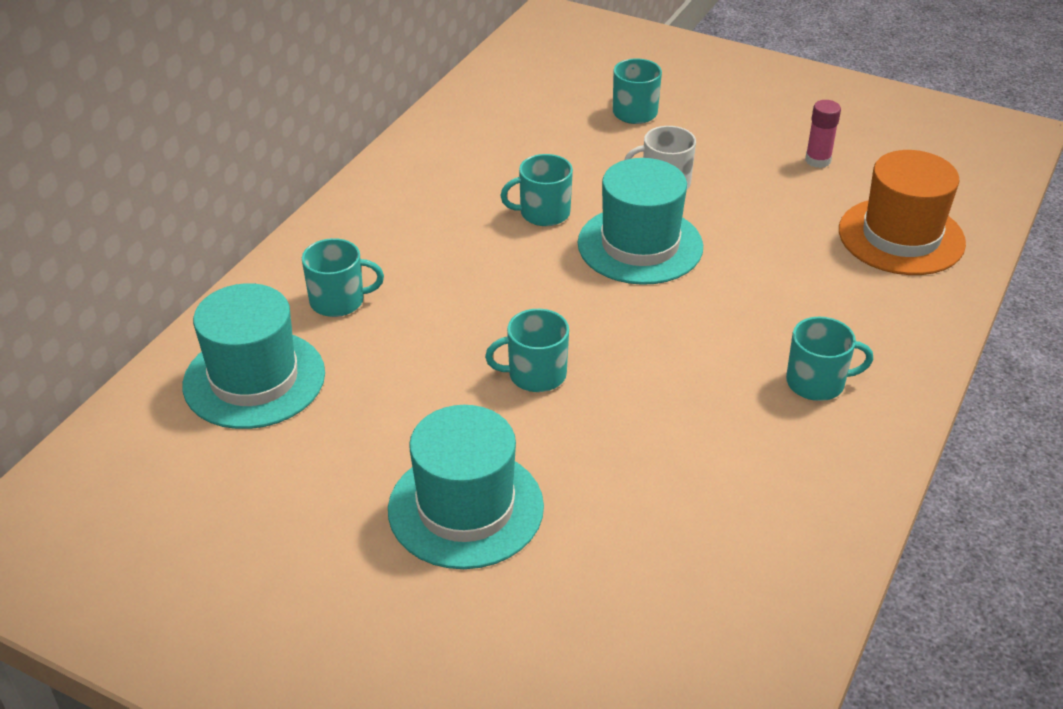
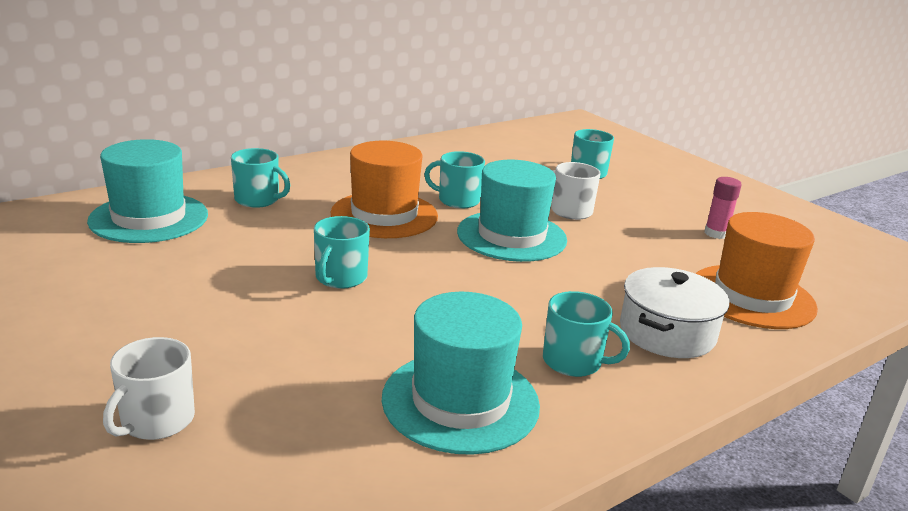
camera: 25 degrees right, 15 degrees down
turquoise hat [388,405,544,569] -> turquoise hat moved to [382,292,540,455]
turquoise mug [485,309,569,392] -> turquoise mug turned 90 degrees counterclockwise [314,216,370,289]
none -> white mug [103,337,195,440]
none -> orange hat [330,141,438,238]
none -> white pot [620,267,729,358]

